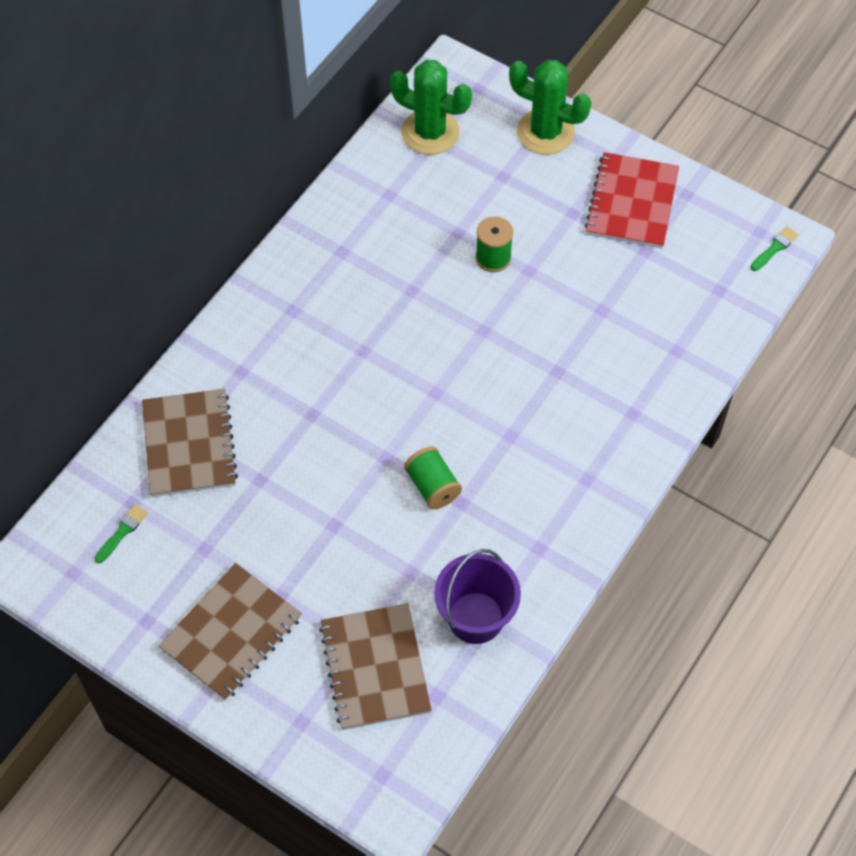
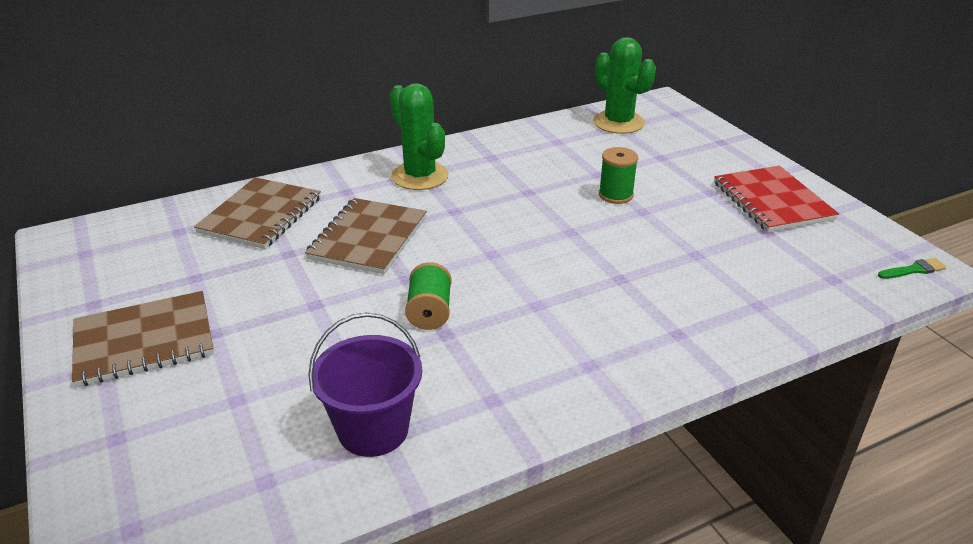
camera: 30 degrees right, 25 degrees down
green brush [95,504,148,563] -> none
brown notebook [319,603,432,730] -> brown notebook moved to [305,198,427,274]
green cactus [509,60,591,155] -> green cactus moved to [390,83,449,190]
red notebook [585,152,679,248] -> red notebook turned 60 degrees counterclockwise [714,166,839,232]

